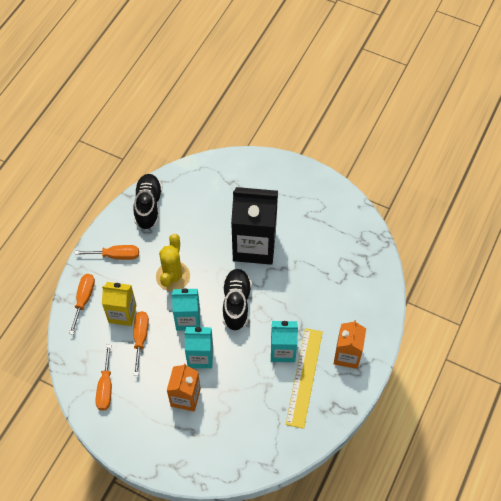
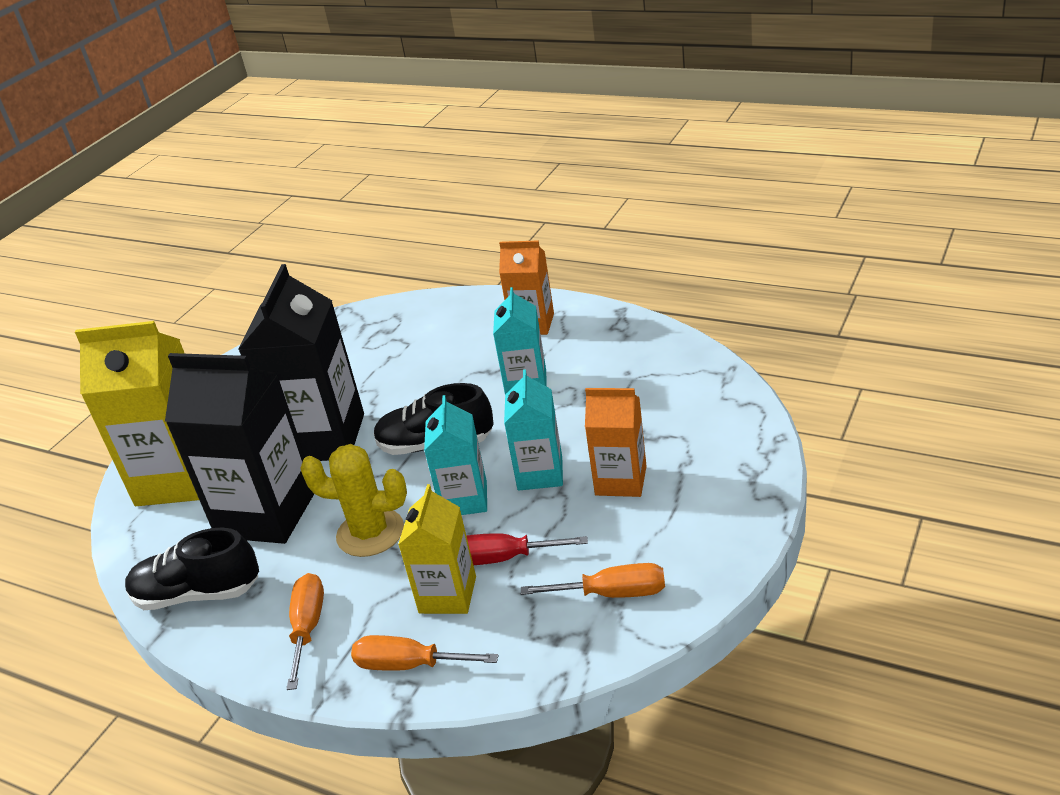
camera: 85 degrees left, 25 degrees down
orange screwdriver [133,311,149,376] -> red screwdriver [467,533,588,565]
yellow ruler [286,328,323,429] -> none
none -> yellow carton [75,321,199,506]
none -> black carton [165,353,314,544]

